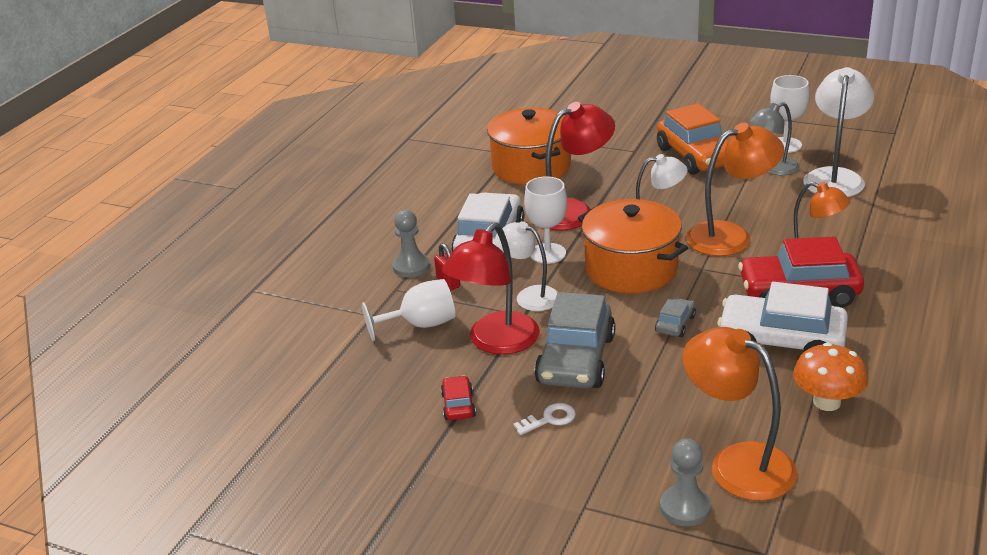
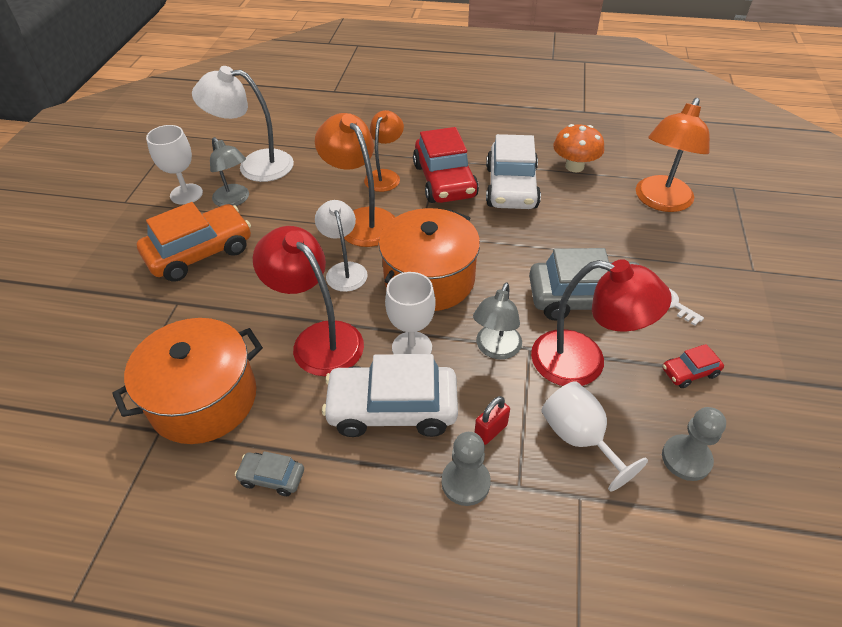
camera: 105 degrees left, 15 degrees up
white lamp [495,221,558,311] -> grey lamp [473,282,522,359]
grey car [655,298,696,337] -> grey car moved to [235,451,304,496]
grey pawn [660,438,711,526] -> grey pawn moved to [662,407,726,481]

